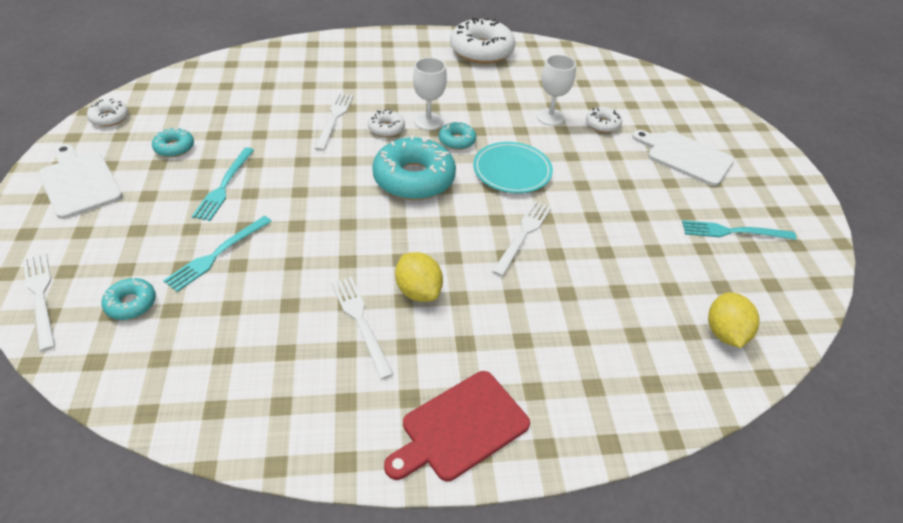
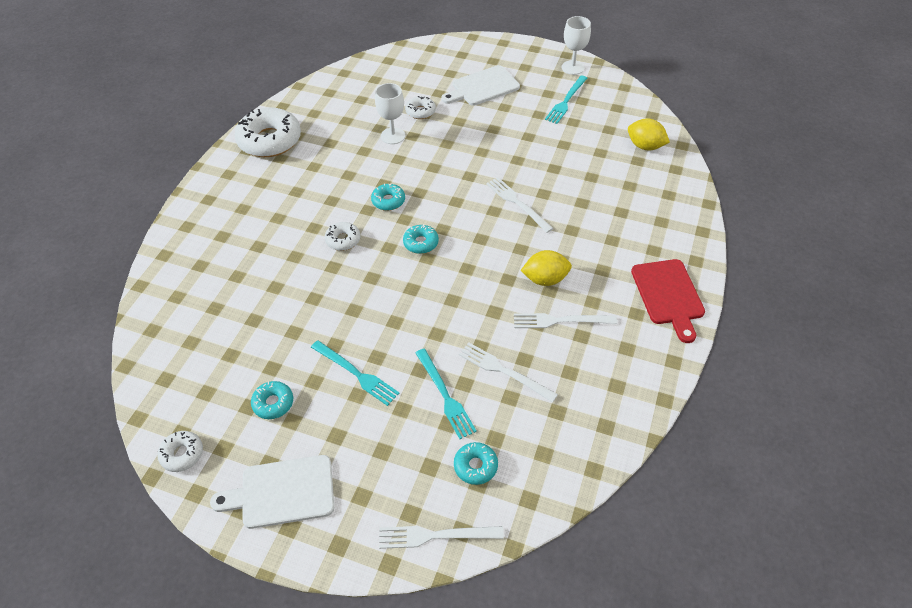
camera: 60 degrees left, 5 degrees up
white fork [314,93,354,151] -> white fork moved to [459,342,558,403]
turquoise donut [372,135,456,200] -> turquoise donut [403,224,439,254], size x0.49
white goblet [413,57,447,130] -> white goblet moved to [562,16,591,75]
turquoise plate [473,142,553,193] -> none

